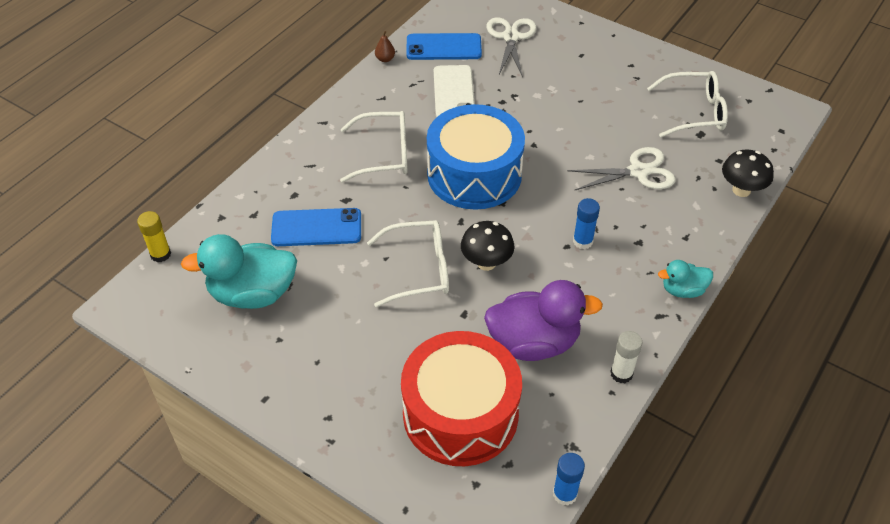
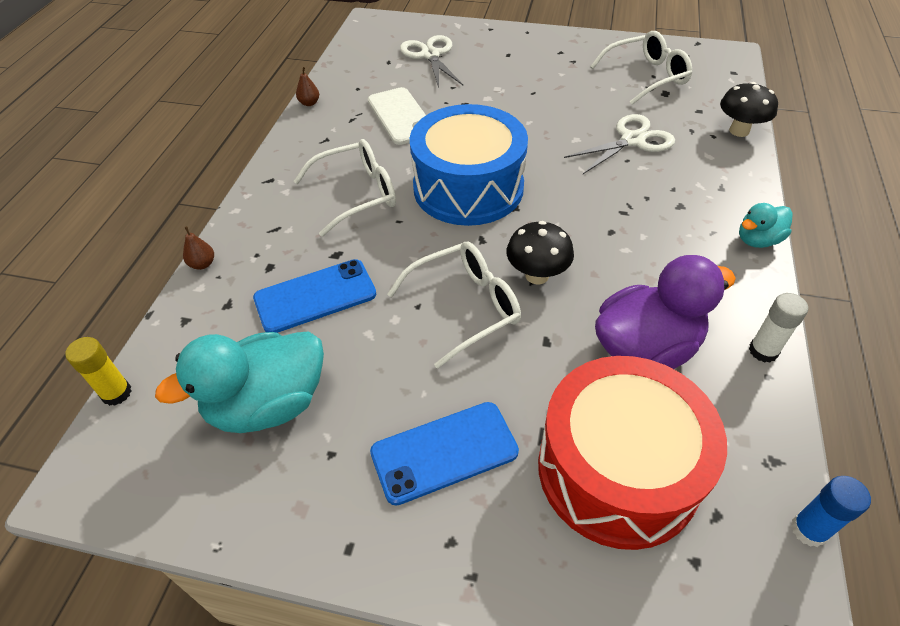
camera: 20 degrees left, 0 degrees up
blue phone [406,33,482,60] -> blue phone moved to [370,402,519,506]
blue glue stick [573,198,600,249] -> none
none -> brown pear [183,226,214,270]

